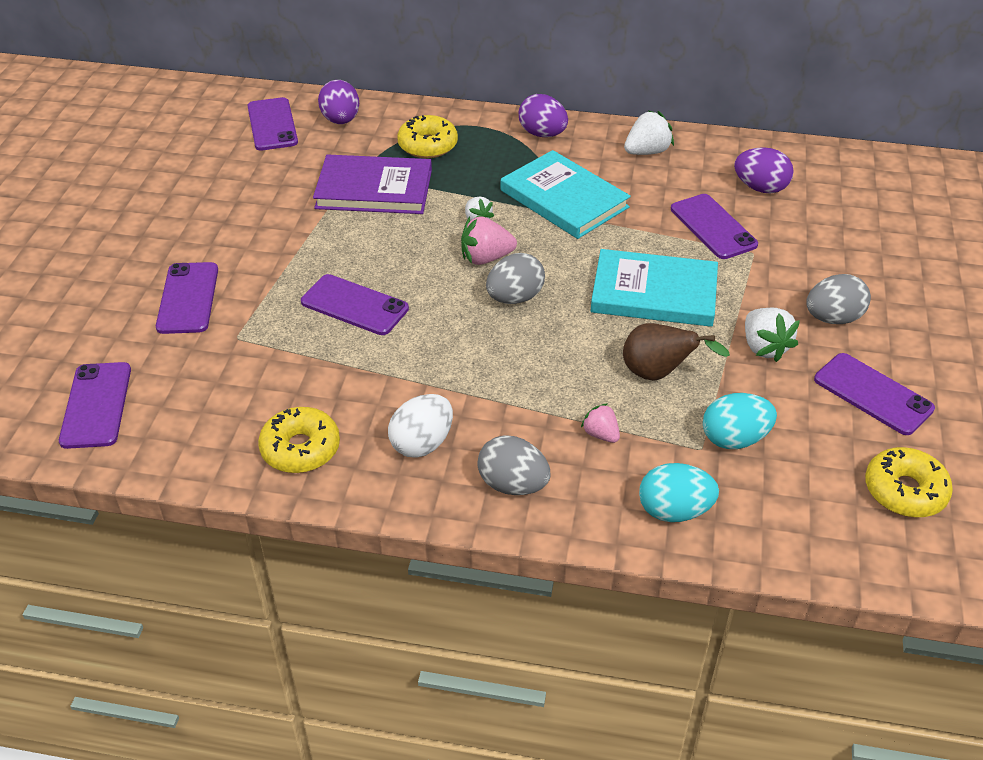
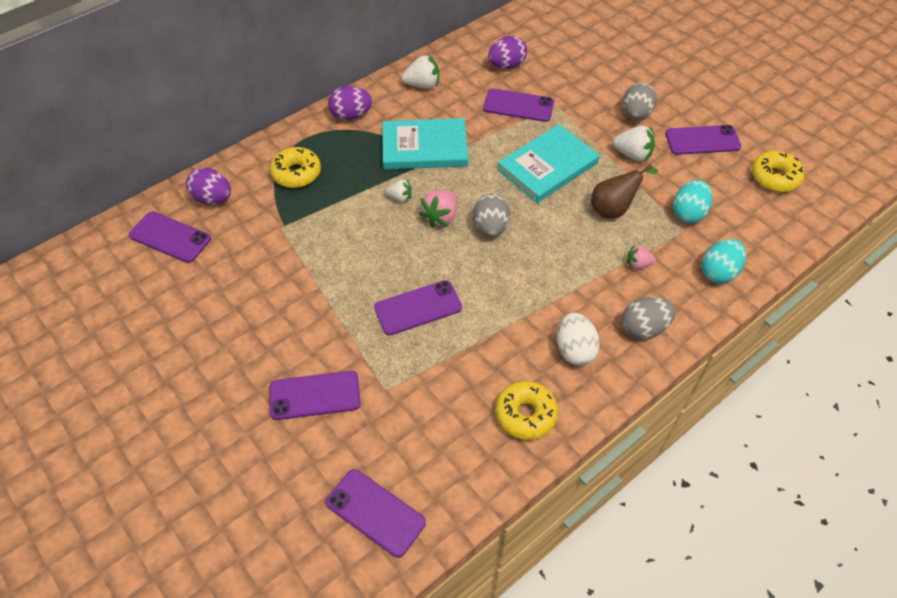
camera: 50 degrees left, 10 degrees up
purple phone [156,262,218,334] -> purple phone turned 45 degrees counterclockwise [270,371,360,420]
purple book [313,154,432,214] -> none
white strawberry [624,110,674,155] -> white strawberry turned 75 degrees clockwise [401,55,439,89]

